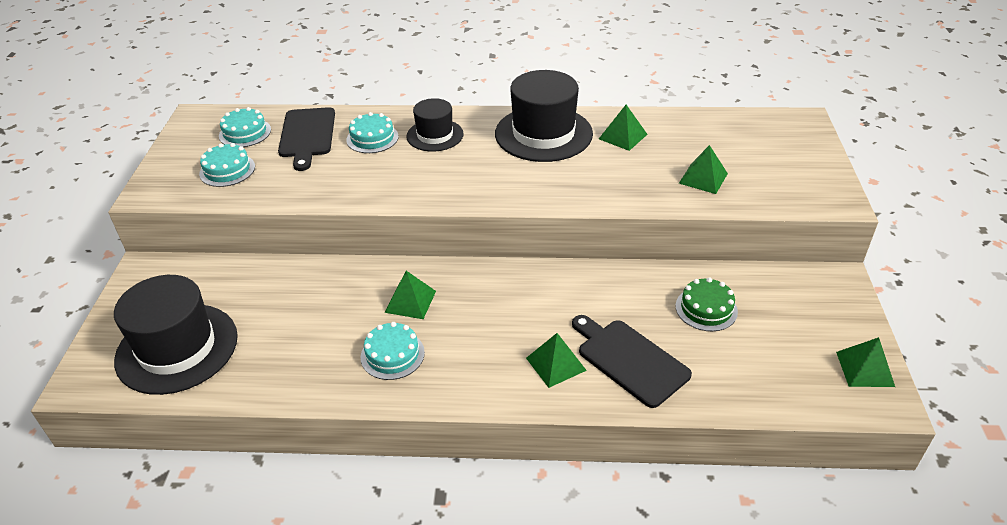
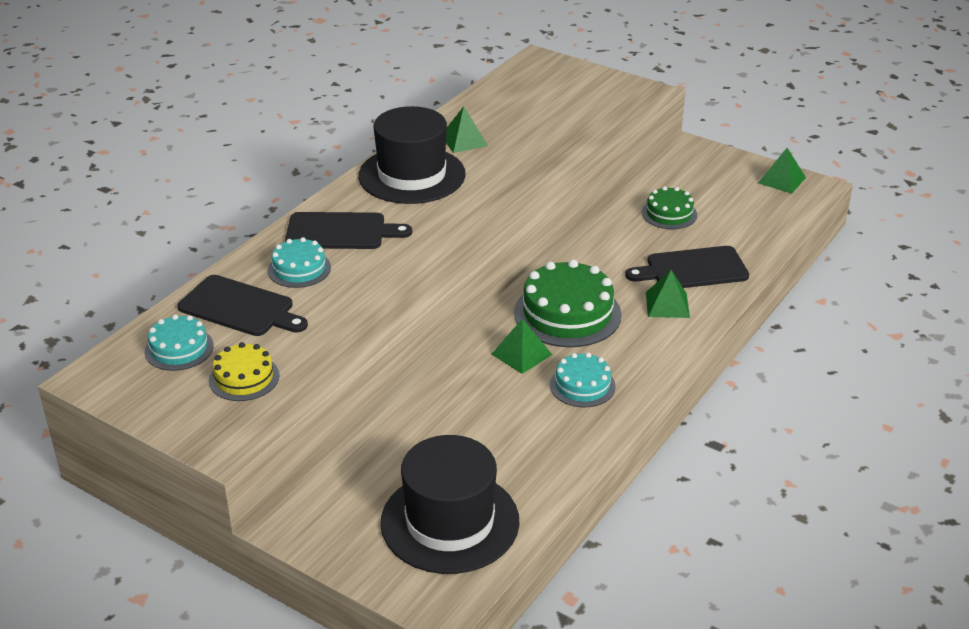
camera: 60 degrees left, 5 degrees down
turquoise cake [199,143,255,187] -> yellow cake [209,342,280,401]
black hat [406,98,464,152] -> black cutting board [285,212,412,249]
green pyramid [679,145,728,194] -> none
none -> green cake [514,259,622,347]

